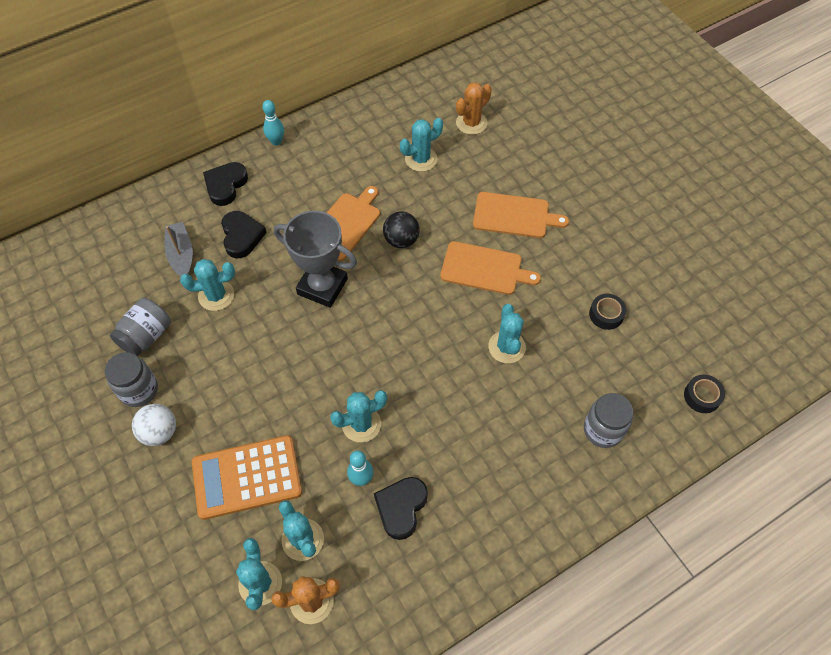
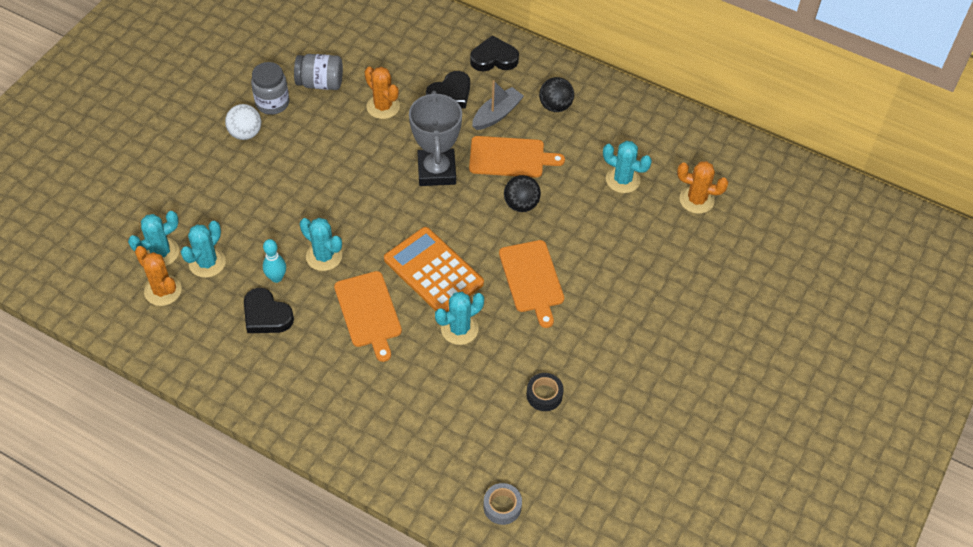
camera: 60 degrees right, 5 degrees down
grey boat [165,222,193,276] -> grey boat moved to [472,80,524,130]
turquoise cactus [180,259,235,311] -> orange cactus [365,67,400,119]
orange calculator [192,435,302,520] -> orange calculator moved to [384,227,484,312]
turquoise bowling pin [262,100,284,145] -> none
black heart [374,477,428,540] -> black heart turned 135 degrees counterclockwise [244,288,294,333]
orange cutting board [473,192,569,238] -> orange cutting board moved to [334,271,402,362]
grey jar [584,393,633,448] -> none
black tape [684,375,725,413] -> grey tape [483,483,522,525]
none -> black ball [539,77,574,112]

